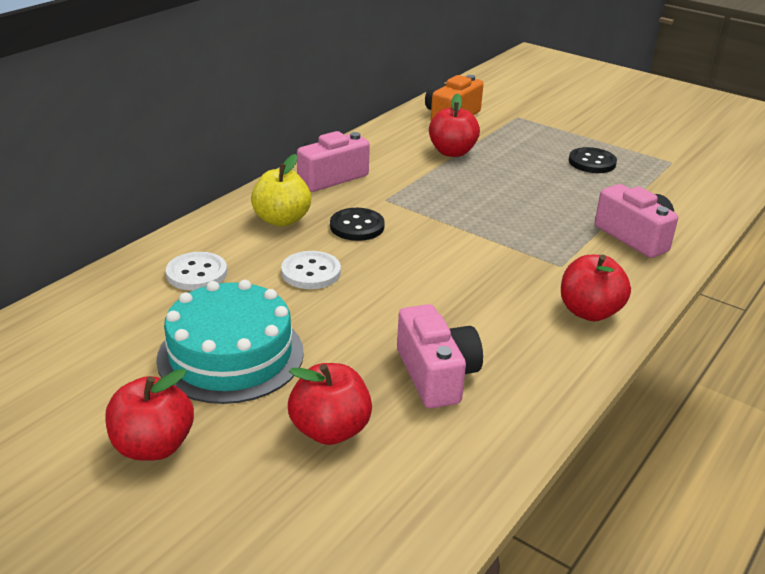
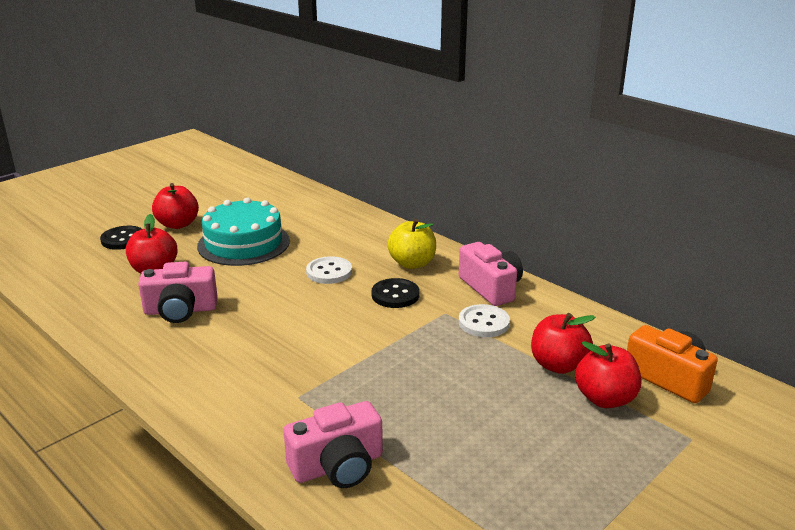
camera: 100 degrees right, 5 degrees down
white button [166,252,227,291] -> white button moved to [459,304,510,337]
red apple [561,254,631,321] -> red apple moved to [575,341,641,408]
black button [569,147,617,173] -> black button moved to [100,226,142,250]

